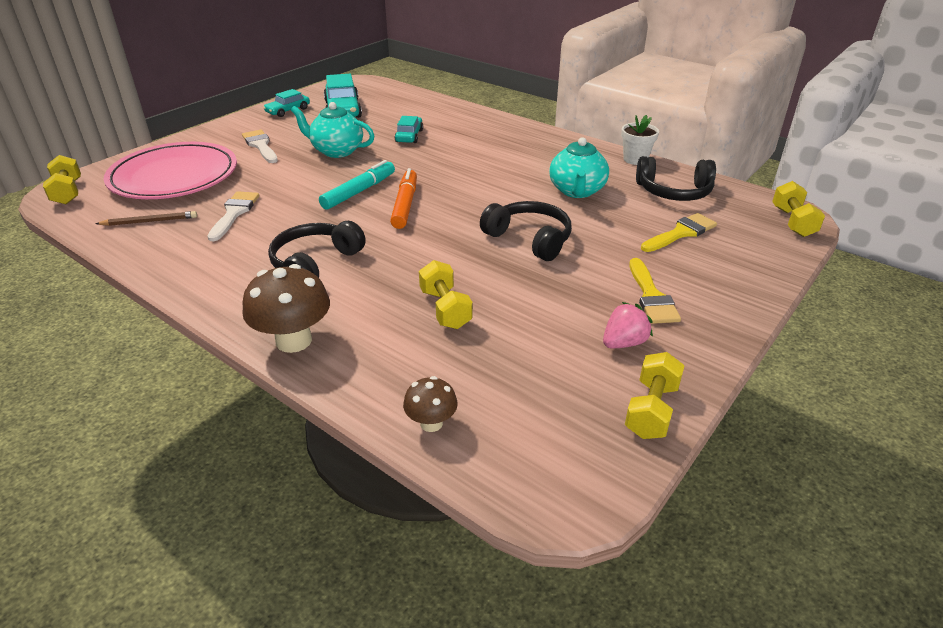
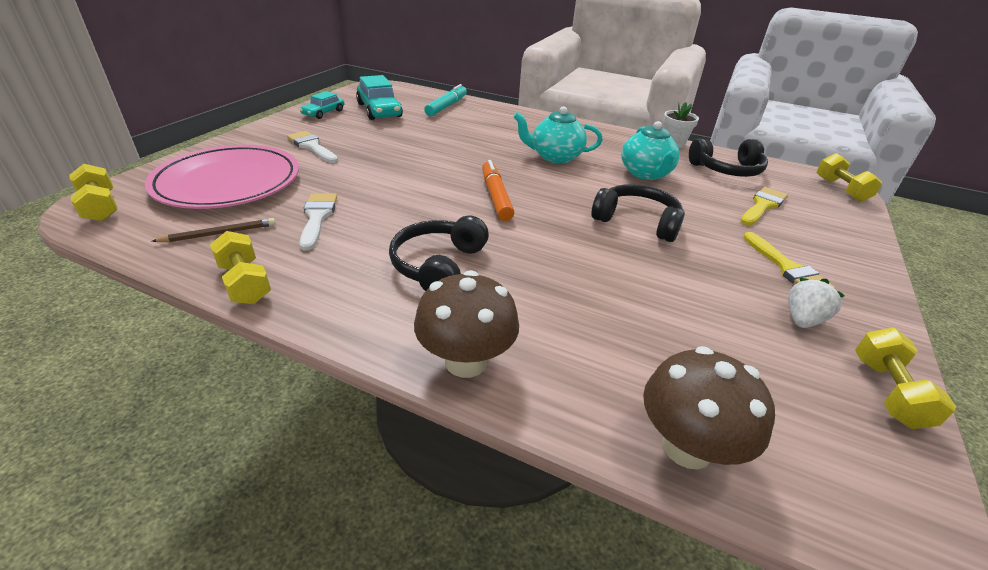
camera: 15 degrees left, 0 degrees up
turquoise teapot [291,102,374,158] -> turquoise teapot moved to [513,106,602,164]
turquoise marker [319,160,395,210] -> turquoise marker moved to [424,84,467,116]
turquoise car [395,116,423,143] -> none
brown mushroom [403,376,458,432] -> brown mushroom [643,346,775,470], size x1.78
yellow dumbbell [419,260,473,329] -> yellow dumbbell moved to [210,231,271,304]
pink strawberry [603,302,653,349] -> white strawberry [788,278,845,328]

